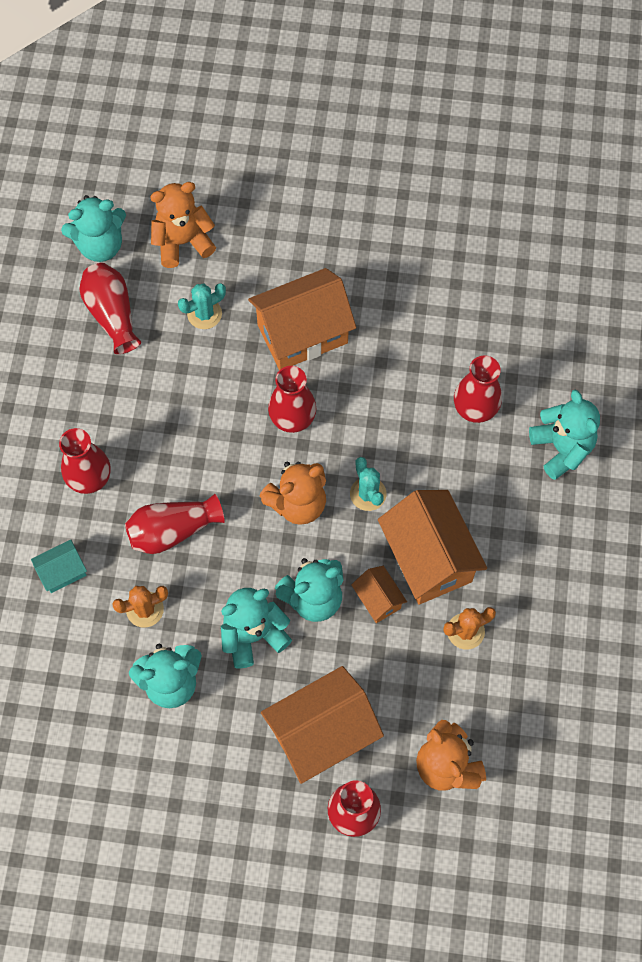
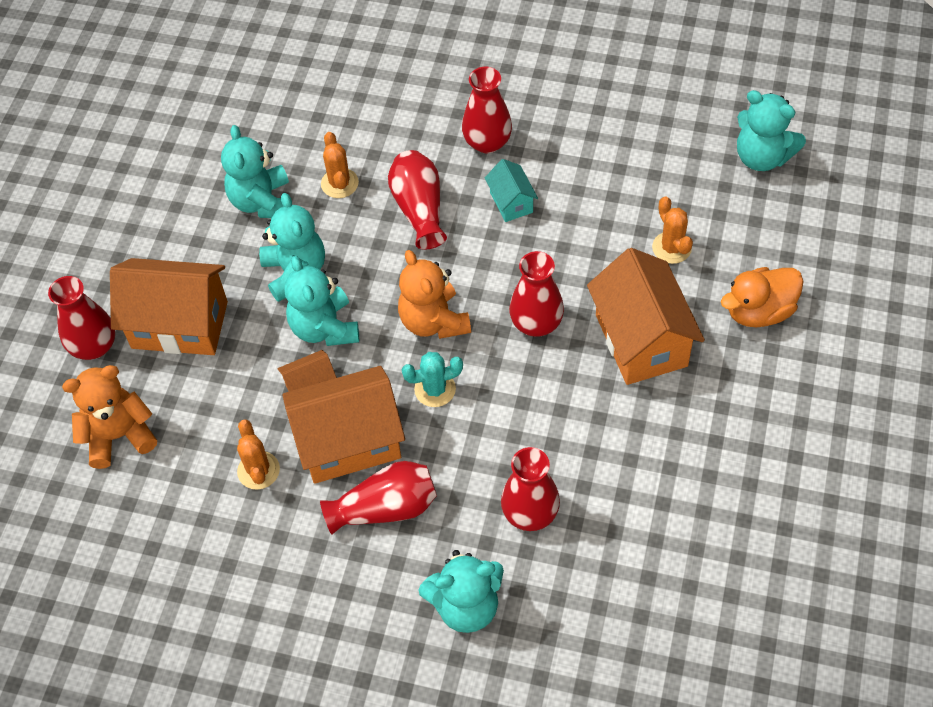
camera: 100 degrees right, 10 degrees down
turquoise house [31,540,87,593] -> turquoise house moved to [485,159,538,222]
turquoise teddy bear [61,195,126,262] -> turquoise teddy bear turned 45 degrees counterclockwise [737,90,806,171]
red vase [79,263,141,354] -> red vase moved to [320,461,437,535]
orange teddy bear [150,182,216,268] -> none
turquoise cactus [178,283,226,329] -> orange cactus [652,196,693,264]
orange house [261,666,384,784] -> orange house turned 60 degrees counterclockwise [110,258,228,355]
none -> orange duck [721,267,804,328]

